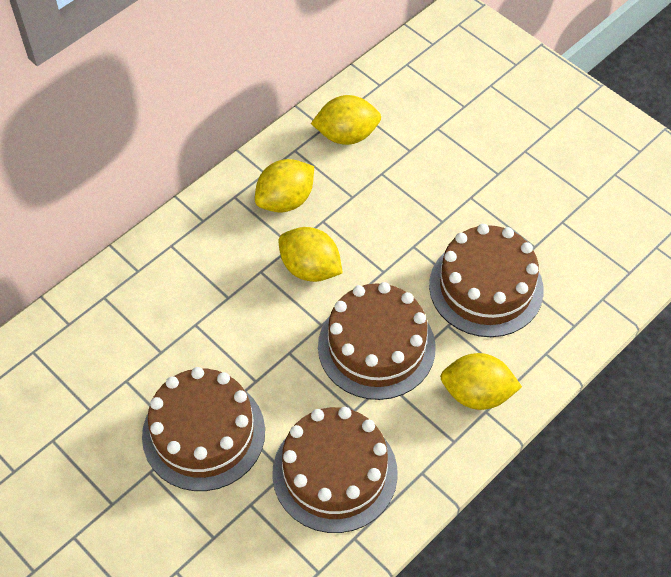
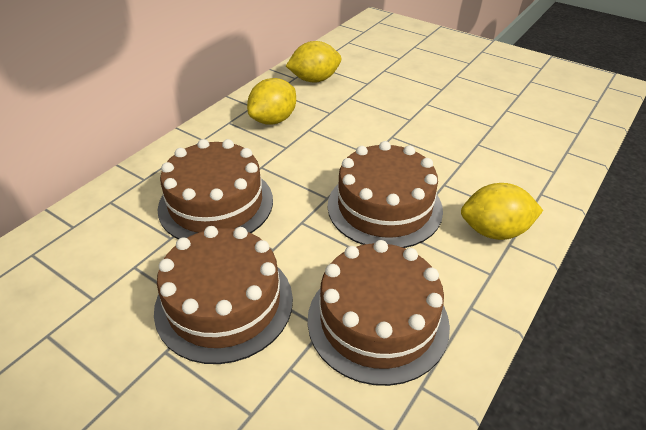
camera: 10 degrees left, 15 degrees down
yellow lemon [279,227,343,282] -> none
brown cake [429,224,544,337] -> brown cake moved to [158,139,273,239]

